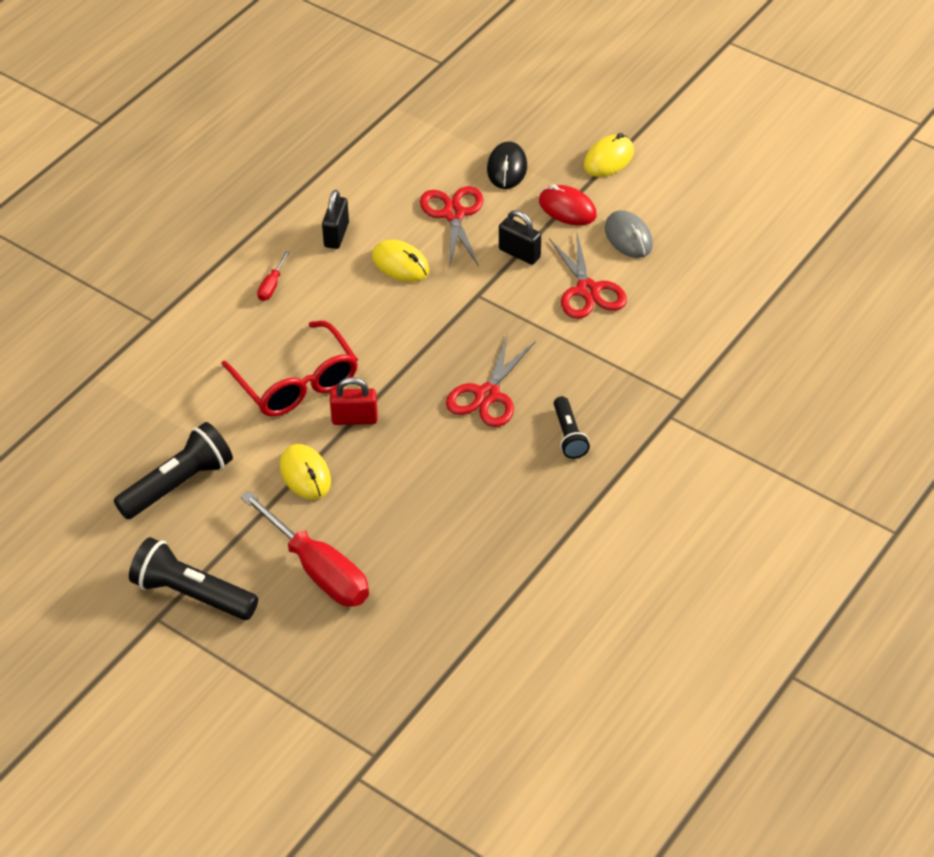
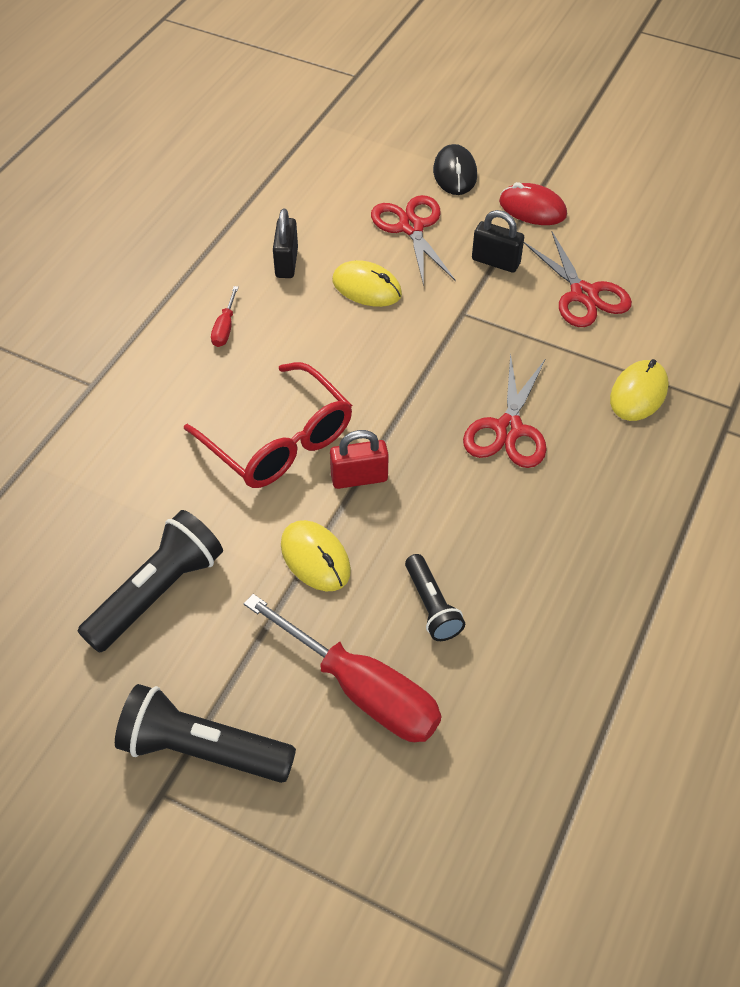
camera: 10 degrees left, 5 degrees up
black flashlight [554,396,590,459] -> black flashlight moved to [405,554,465,641]
yellow mouse [584,133,634,177] -> yellow mouse moved to [610,359,669,421]
grey mouse [605,210,653,258] -> none

